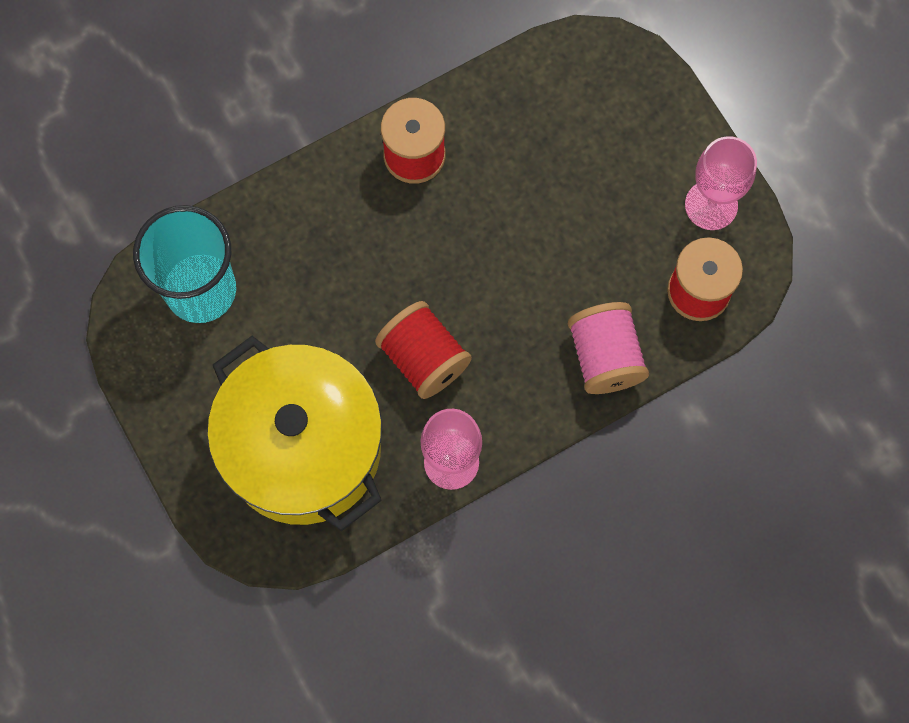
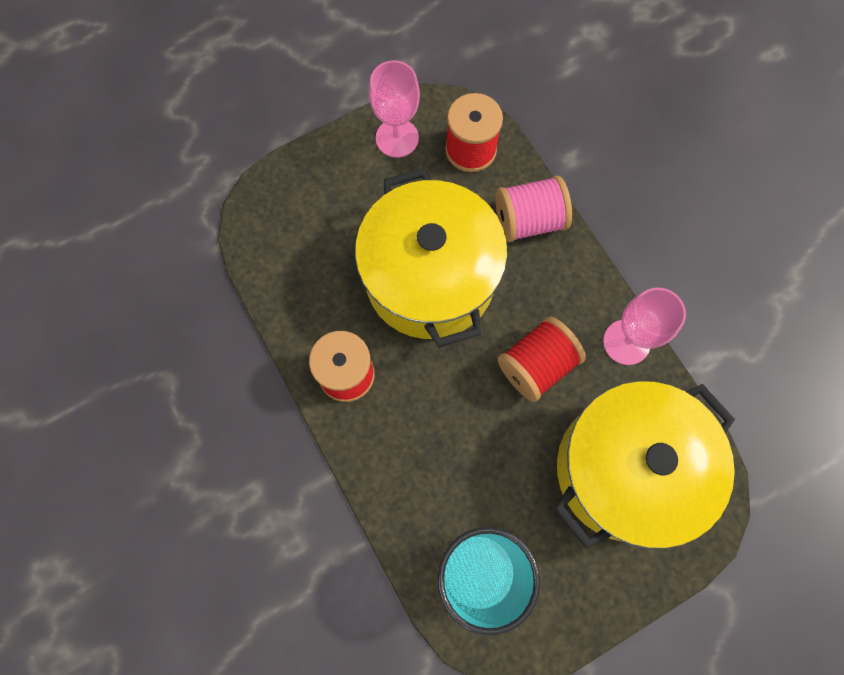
camera: 90 degrees left, 0 degrees up
none -> yellow pot [355,168,508,347]

